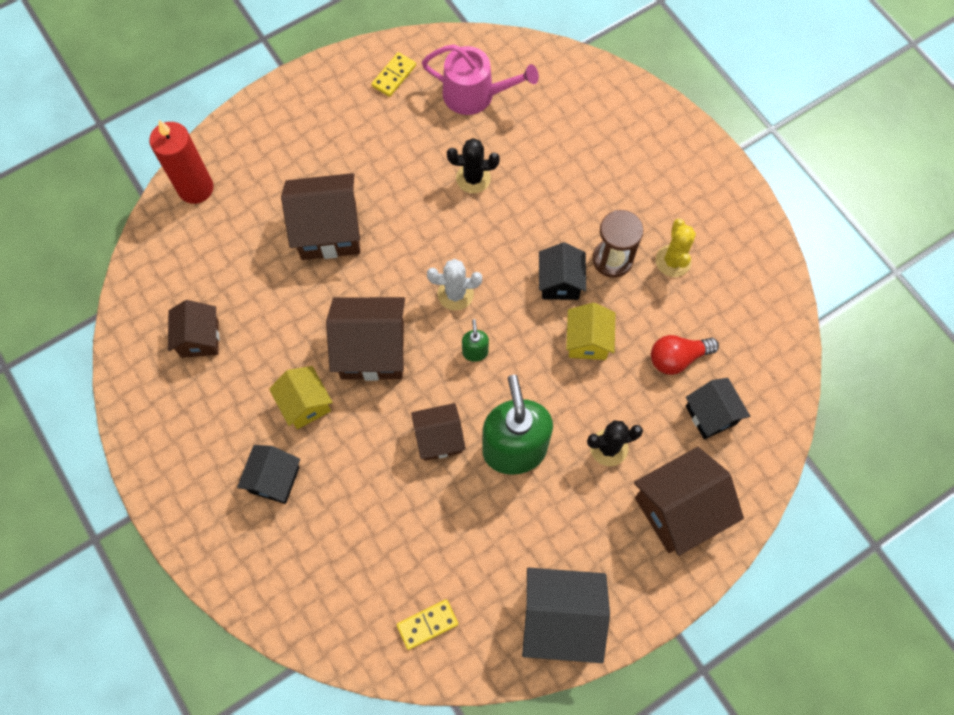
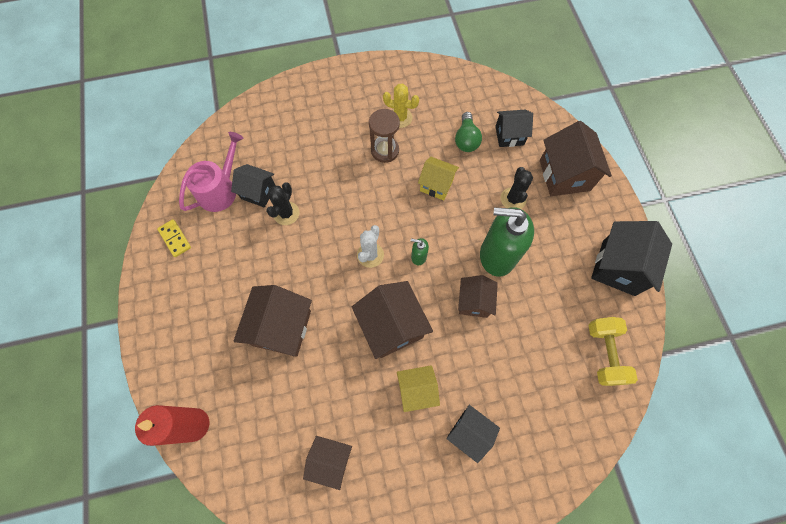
camera: 70 degrees left, 0 degrees up
brown house [326,297,405,381] -> brown house turned 45 degrees counterclockwise [352,281,433,359]
yellow domino [397,599,458,650] -> yellow dumbbell [588,317,638,386]
black house [539,242,586,300] -> black house moved to [231,164,276,208]
red light bulb [651,335,719,375] -> green light bulb [455,112,482,152]

